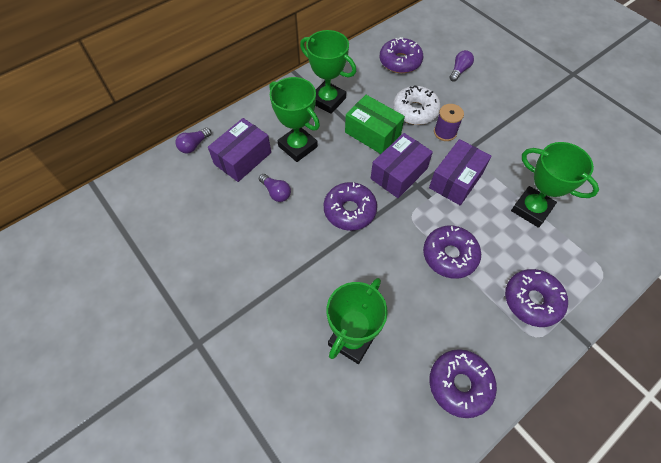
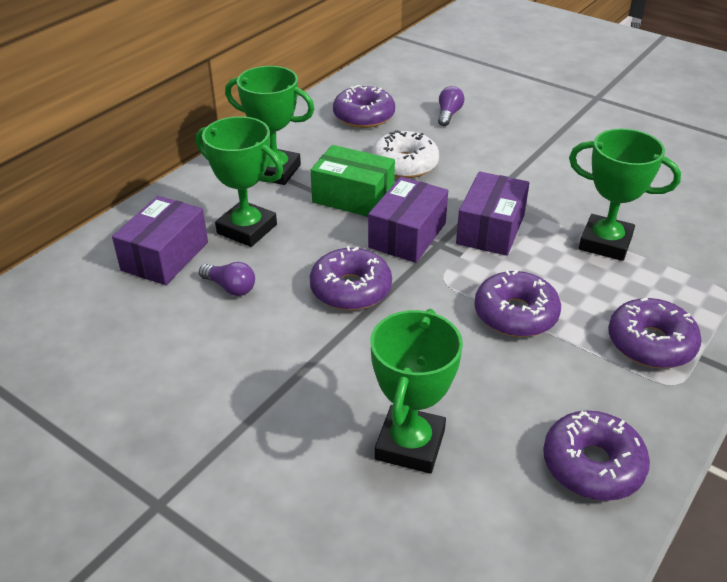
camera: 15 degrees left, 20 degrees down
purple light bulb [176,128,211,153] -> none
purple spool [434,104,464,141] -> none

